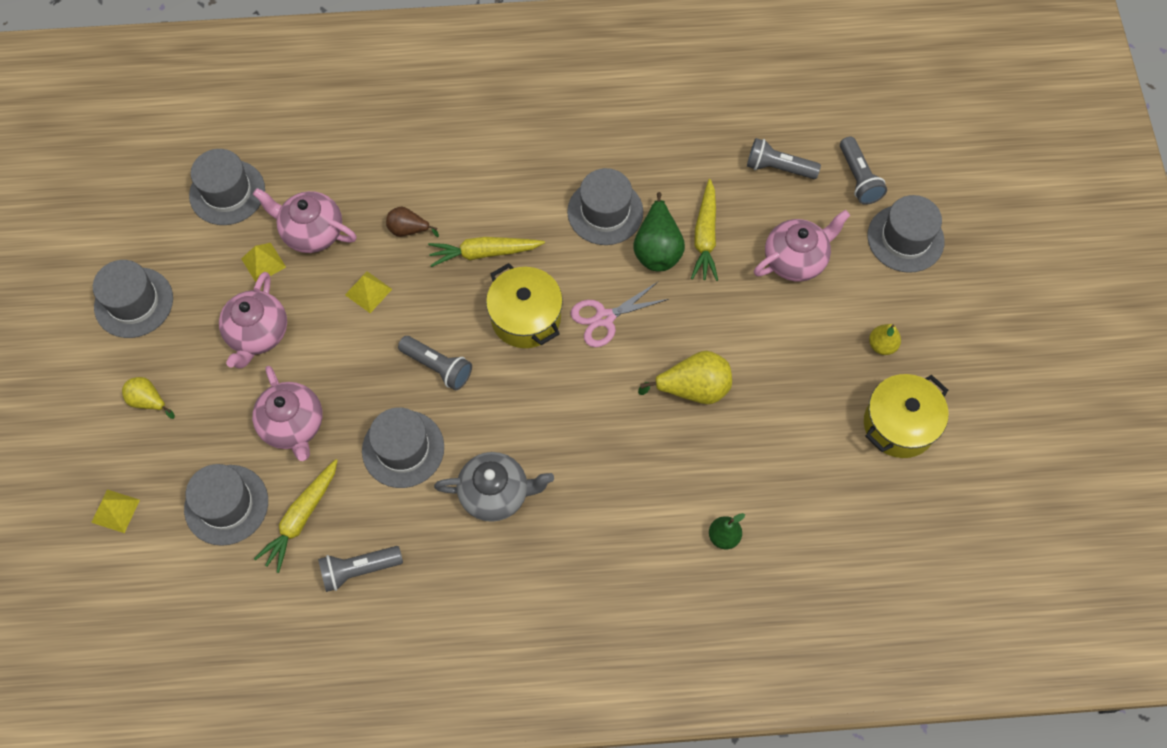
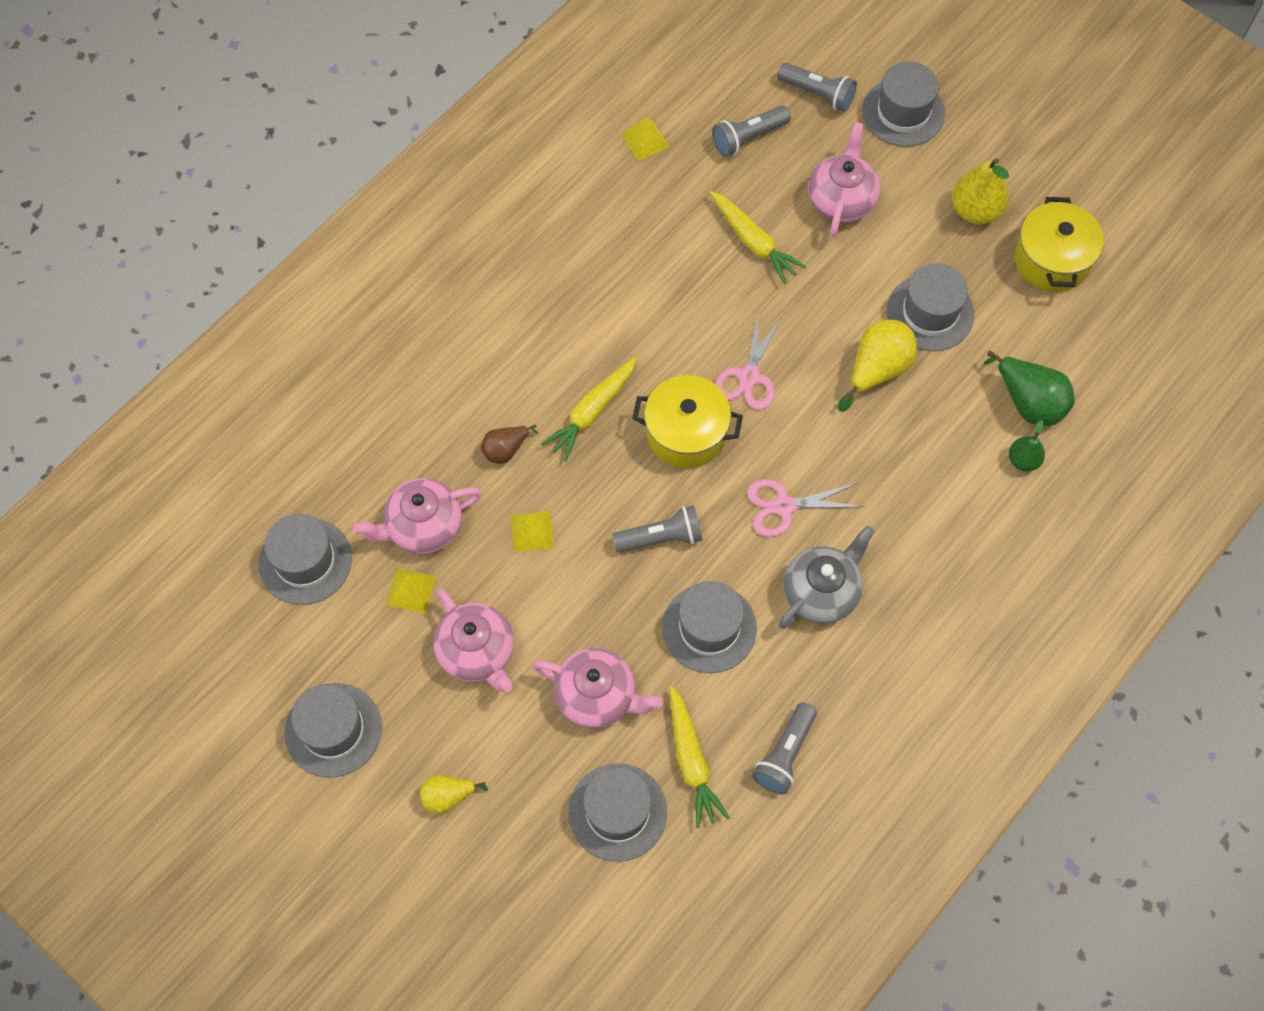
camera: 45 degrees left, 0 degrees up
yellow pyramid [91,490,140,533] -> yellow pyramid moved to [621,118,669,161]
grey hat [567,168,643,245] -> grey hat moved to [887,263,974,351]
green pear [633,192,685,272] -> green pear moved to [984,351,1074,426]
yellow pear [869,324,901,355] -> yellow pear [952,158,1009,224], size x1.68
none -> pink scissors [747,479,863,537]

